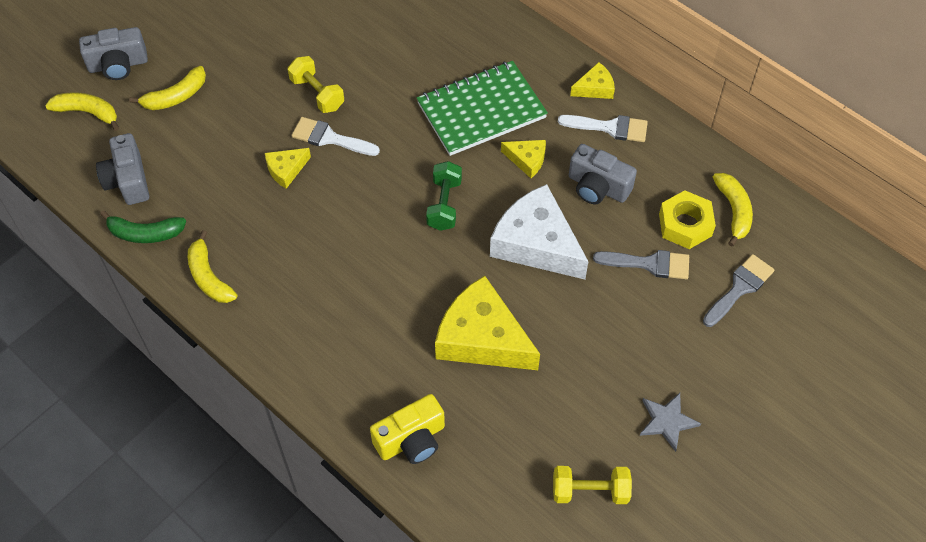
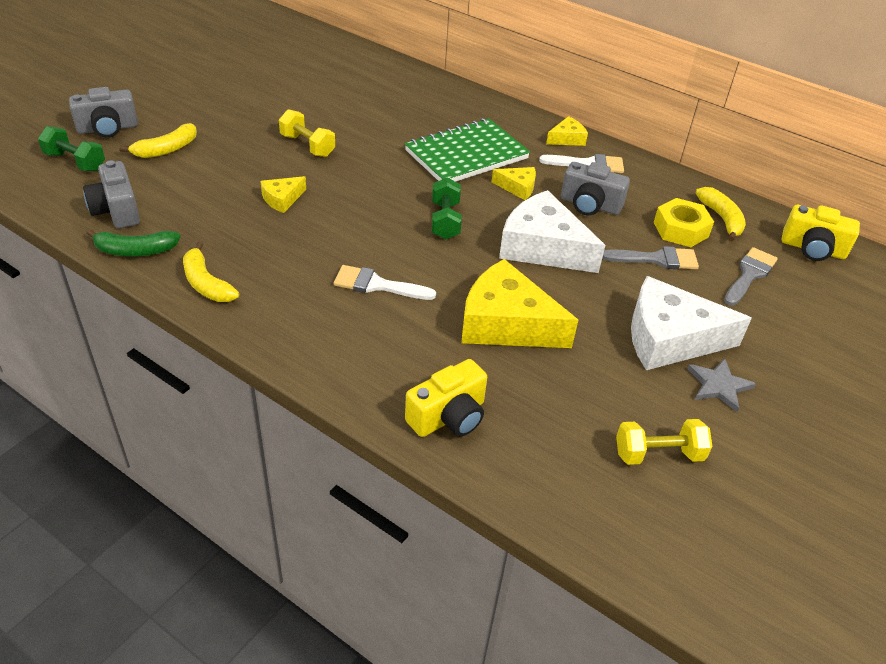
camera: 10 degrees left, 15 degrees down
yellow banana [45,92,119,131] -> green dumbbell [38,126,105,171]
white brush [292,117,380,156] -> white brush moved to [333,265,436,300]
none -> white cheese [631,276,752,370]
none -> yellow camera [782,205,860,261]

